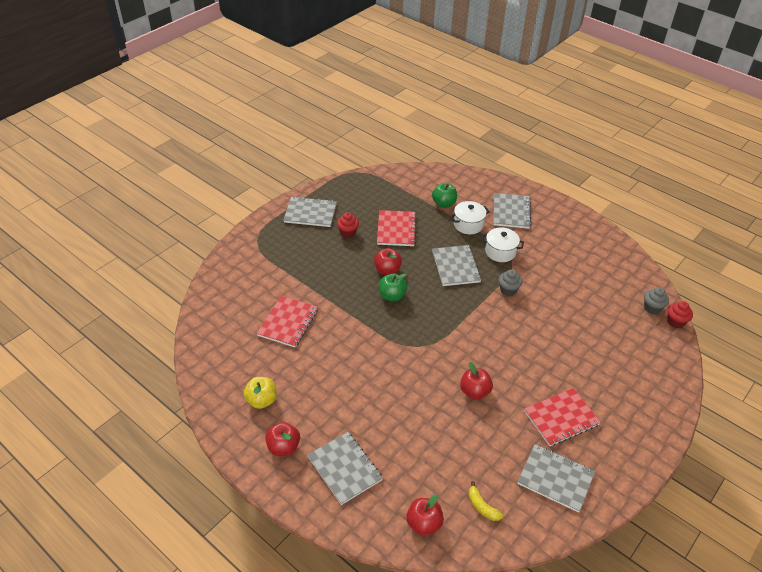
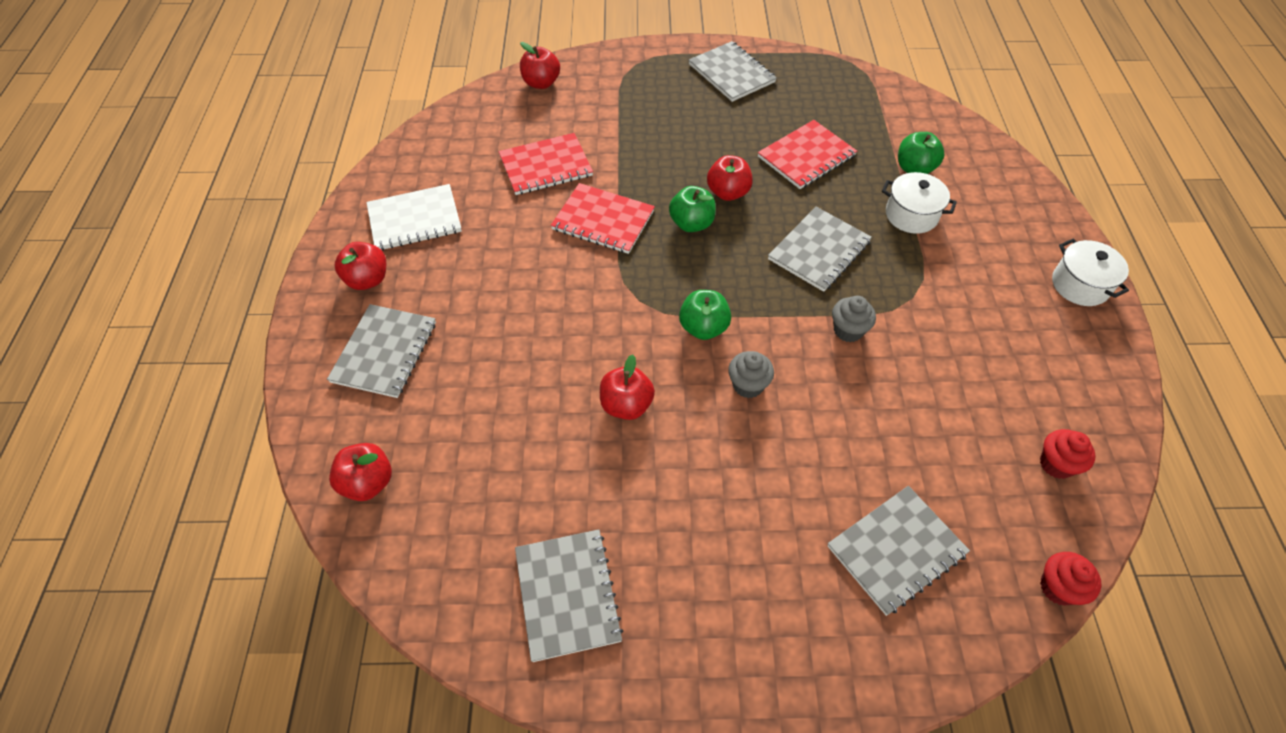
camera: 50 degrees right, 10 degrees up
yellow apple [244,377,277,409] -> white notebook [366,184,462,251]
red cupcake [337,212,359,238] -> red cupcake moved to [1040,429,1096,479]
yellow banana [468,481,503,521] -> none
white pot [481,228,524,262] -> white pot moved to [1052,239,1129,306]
grey notebook [493,193,531,229] -> grey notebook moved to [828,486,970,616]
red notebook [524,388,601,446] -> red notebook moved to [551,183,655,254]
grey cupcake [644,287,669,314] -> grey cupcake moved to [728,351,774,398]
none -> red apple [520,42,560,89]
none -> green apple [679,290,731,340]

